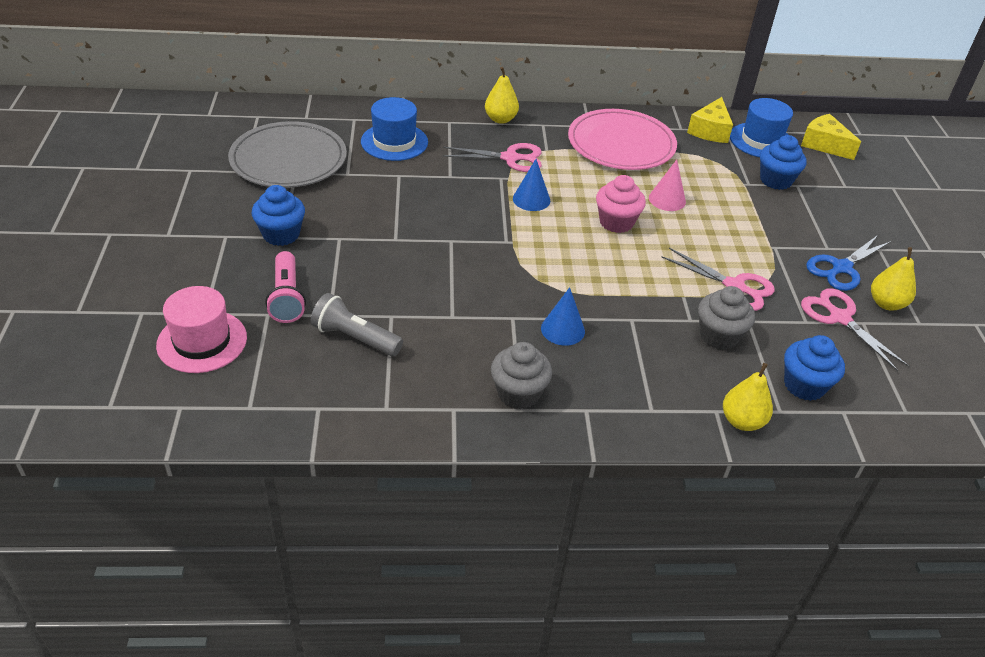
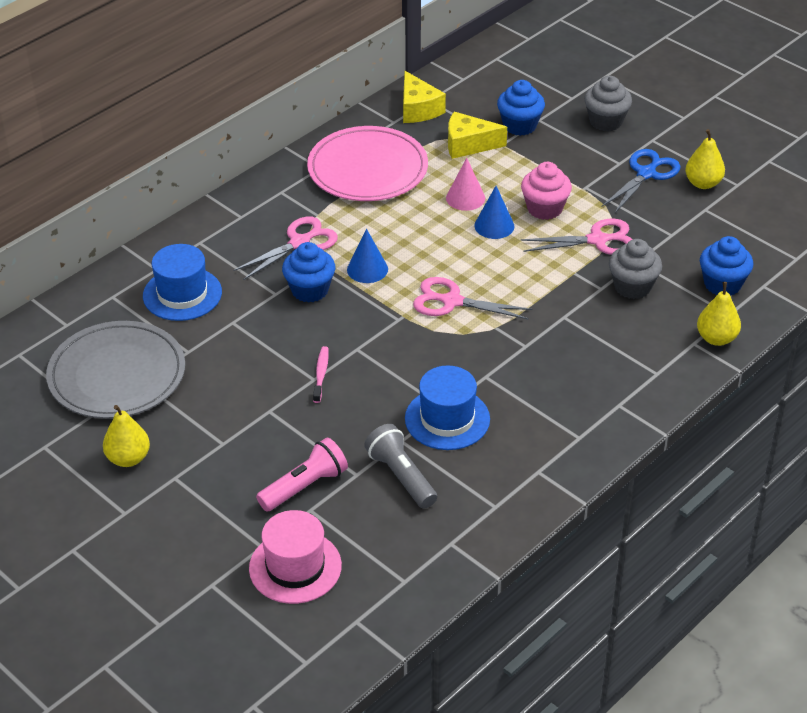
camera: 40 degrees left, 0 degrees up
blue cupcake [252,185,305,246] -> blue cupcake moved to [282,242,335,303]
pink flashlight [265,251,306,323] -> pink flashlight turned 75 degrees counterclockwise [256,437,348,512]
grey flashlight [311,293,403,356] -> grey flashlight turned 75 degrees clockwise [364,424,437,508]
yellow pear [485,67,519,124] -> yellow pear moved to [103,405,150,467]
grey cupcake [491,342,552,409] -> grey cupcake moved to [584,76,632,131]
blue cone [541,287,585,346] -> blue cone moved to [474,186,514,239]
pink cupcake [596,175,646,233] -> pink cupcake moved to [521,162,572,220]
blue hat [730,98,793,157] -> blue hat moved to [405,366,490,450]
yellow cheese [801,114,861,160] -> yellow cheese moved to [448,112,507,159]
pink scissors [801,288,909,371] -> pink scissors moved to [413,277,532,320]
blue scissors [806,235,892,291] -> blue scissors turned 150 degrees counterclockwise [602,149,681,213]
none -> pink toothbrush [313,346,329,403]

